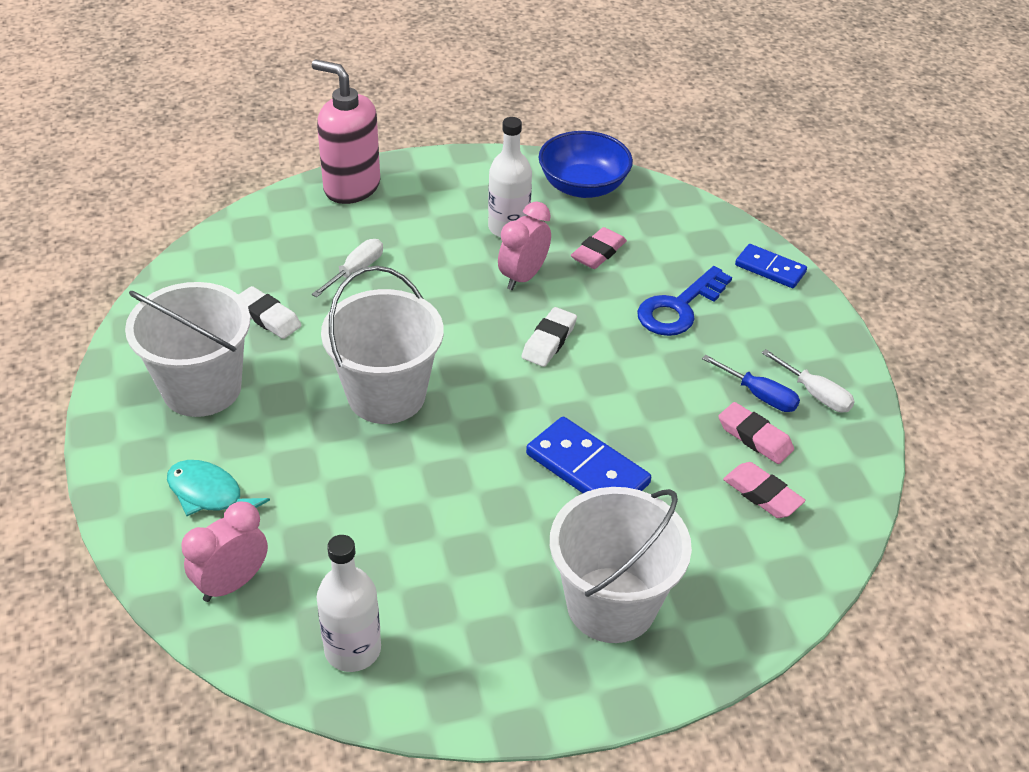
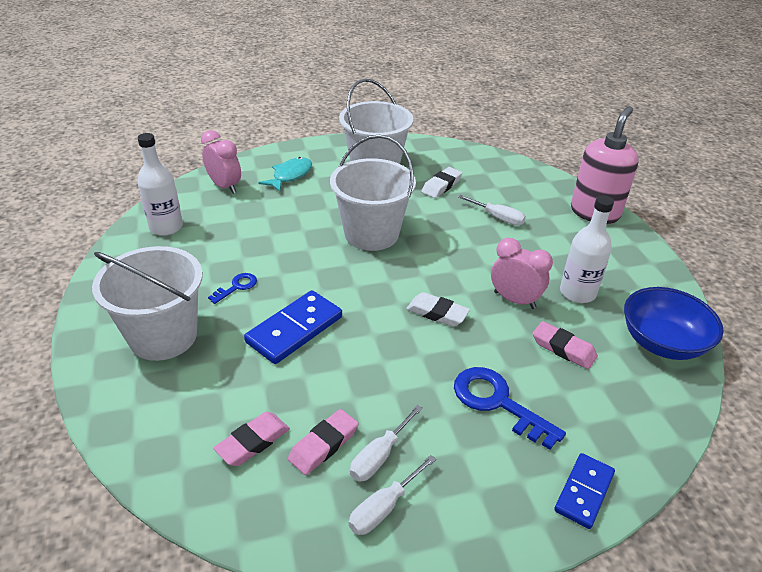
camera: 90 degrees right, 5 degrees down
blue screwdriver [702,355,800,412] -> white screwdriver [350,405,423,482]
none -> blue key [208,273,257,304]

